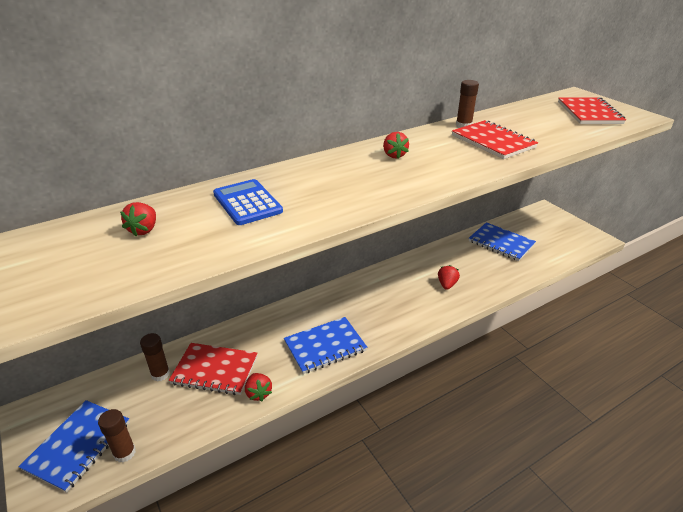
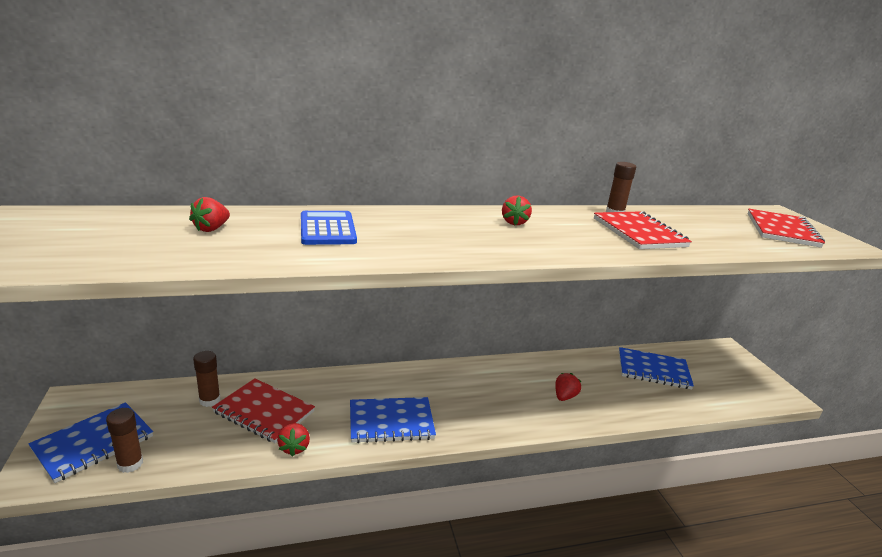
camera: 15 degrees right, 10 degrees down
blue notebook [469,222,536,261] -> blue notebook turned 45 degrees counterclockwise [619,347,694,390]

